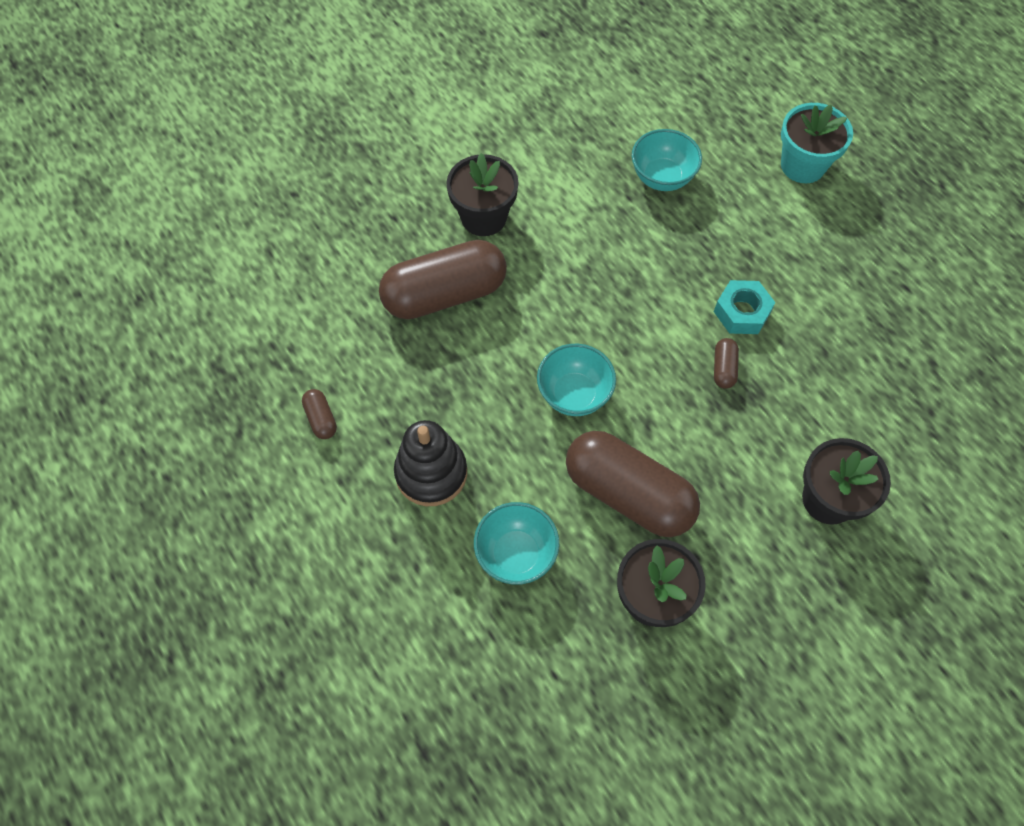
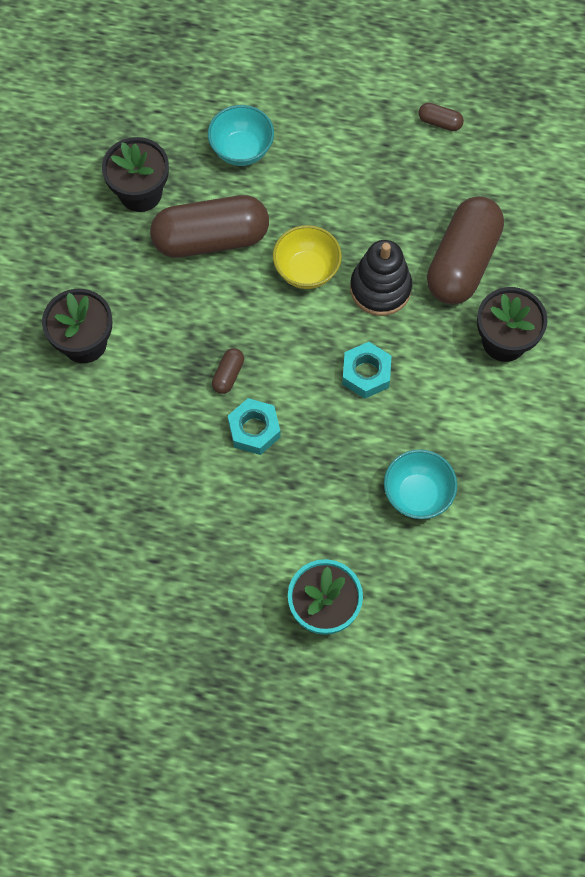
camera: 135 degrees right, 5 degrees up
black stacking toy [394,420,467,506] -> black stacking toy moved to [350,240,412,316]
turquoise bowl [537,344,616,416] -> yellow bowl [273,225,342,289]
brown capsule [714,338,739,389] -> brown capsule turned 60 degrees clockwise [212,348,244,394]
none -> turquoise nut [342,342,392,399]

